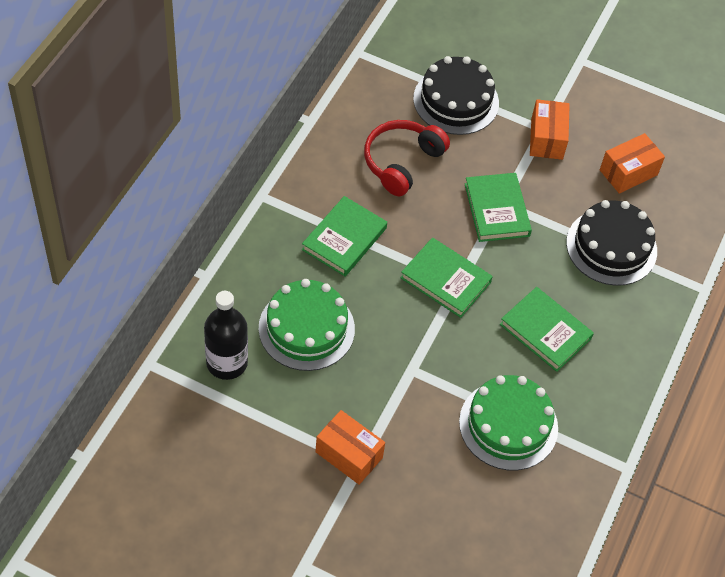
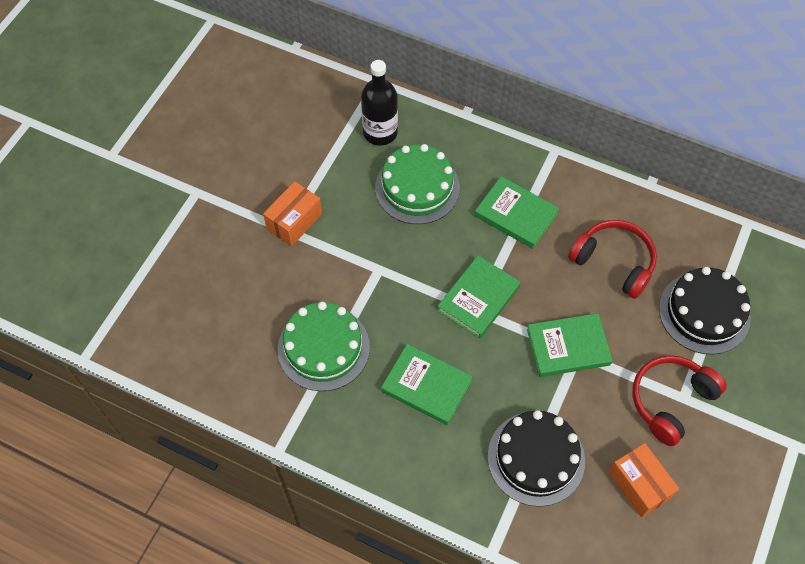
camera: 95 degrees right, 5 degrees up
green book [500,287,594,372] -> green book turned 75 degrees clockwise [381,344,473,425]
orange box [530,99,570,160] -> red headphones [632,355,727,446]

